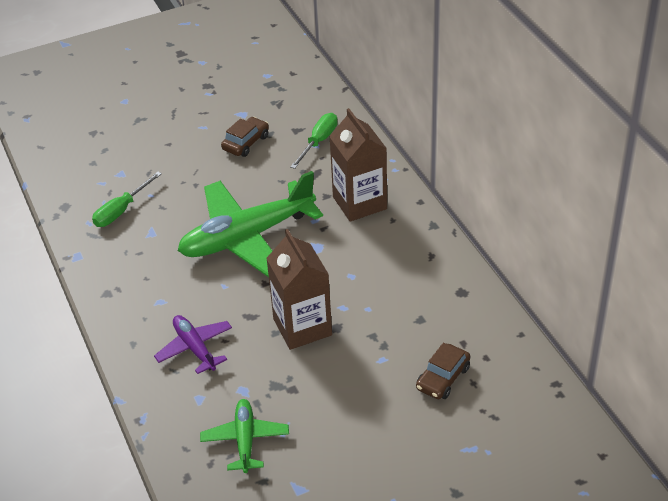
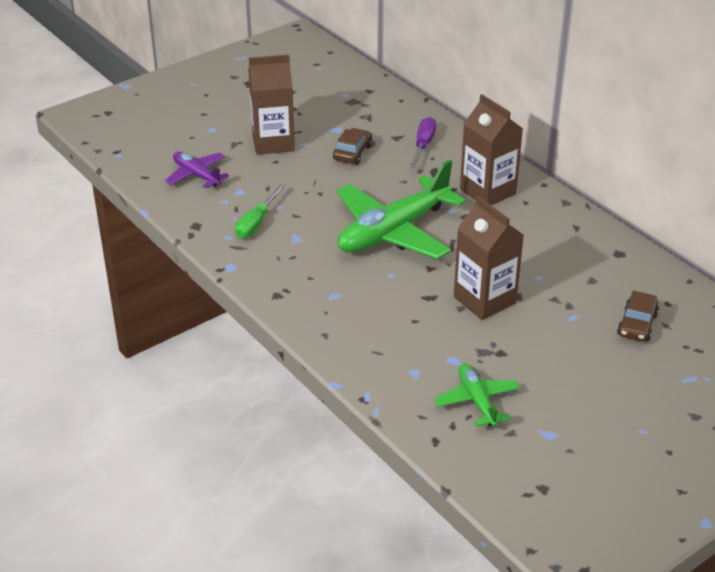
camera: 15 degrees left, 5 degrees down
purple plane [154,315,232,374] -> purple plane moved to [165,152,229,188]
green screwdriver [290,113,338,169] -> purple screwdriver [410,117,436,168]
none -> brown carton [248,55,295,155]

